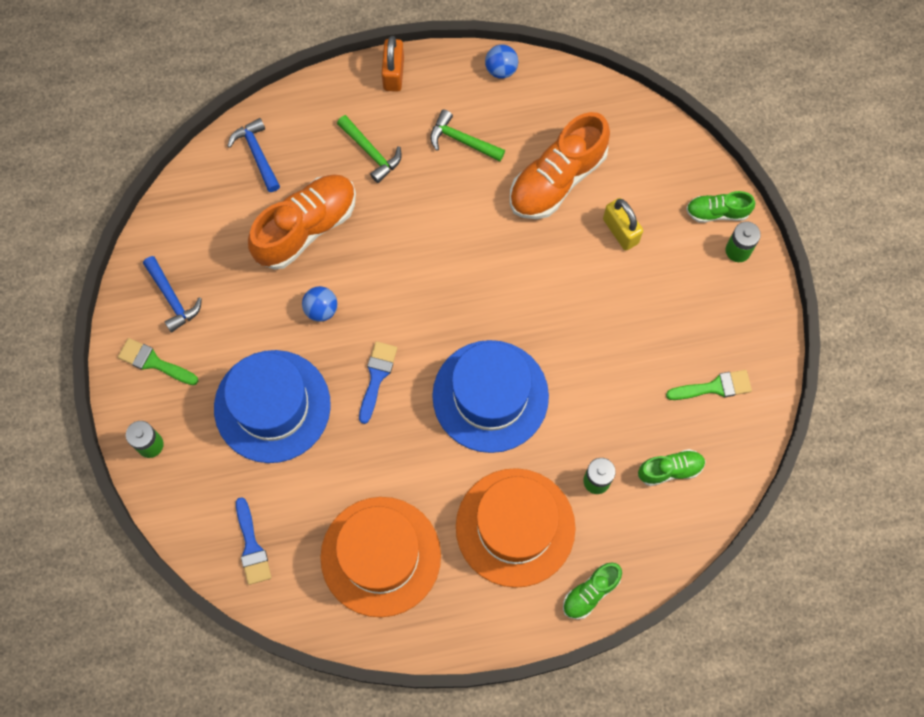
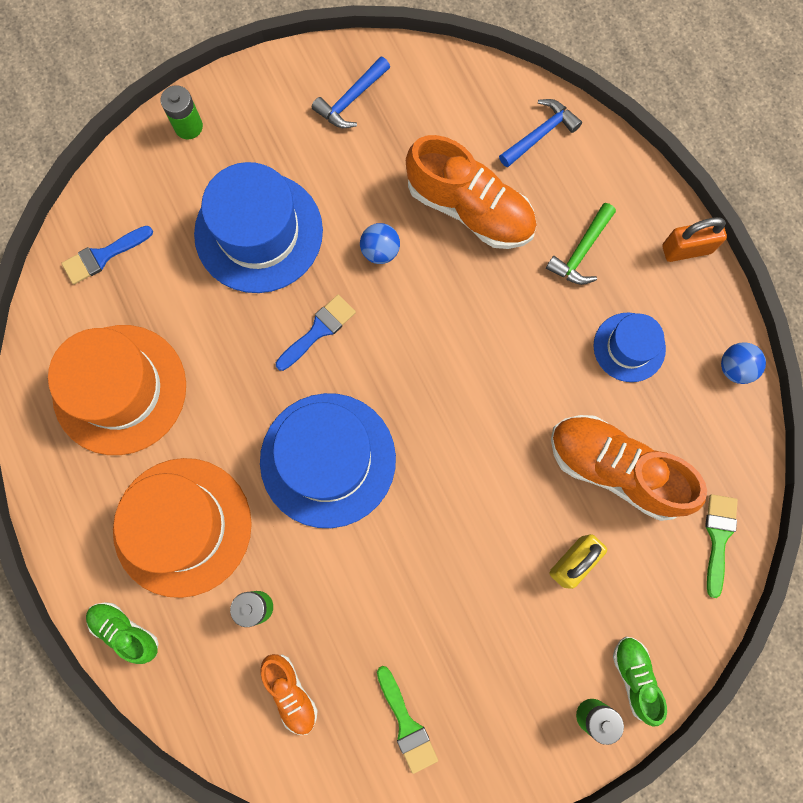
camera: 75 degrees right, 5 degrees up
green brush [118,338,198,385] -> green brush moved to [705,494,738,598]
blue brush [359,341,397,424] -> blue brush turned 45 degrees counterclockwise [276,295,356,371]
green hammer [430,109,505,161] -> blue hat [594,312,666,382]
green shoe [638,449,706,486] -> orange shoe [260,654,318,735]

